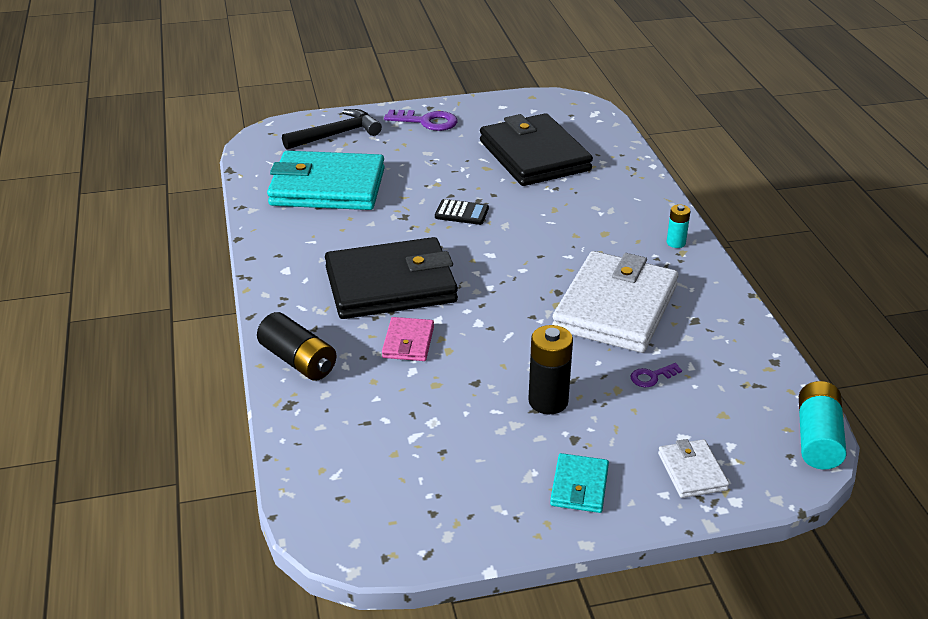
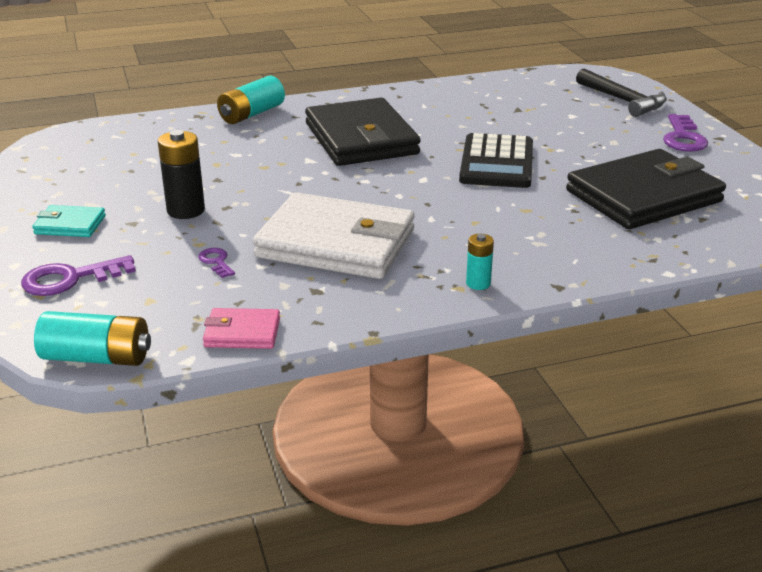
camera: 85 degrees right, 5 degrees down
black battery [257,312,337,381] -> turquoise battery [217,76,285,124]
turquoise wallet [267,151,385,210] -> none
pink wallet [382,317,434,361] -> pink wallet moved to [203,308,280,349]
black calculator [435,199,489,225] -> black calculator [459,133,533,188], size x1.95
white wallet [658,439,729,498] -> purple key [21,255,136,296]

